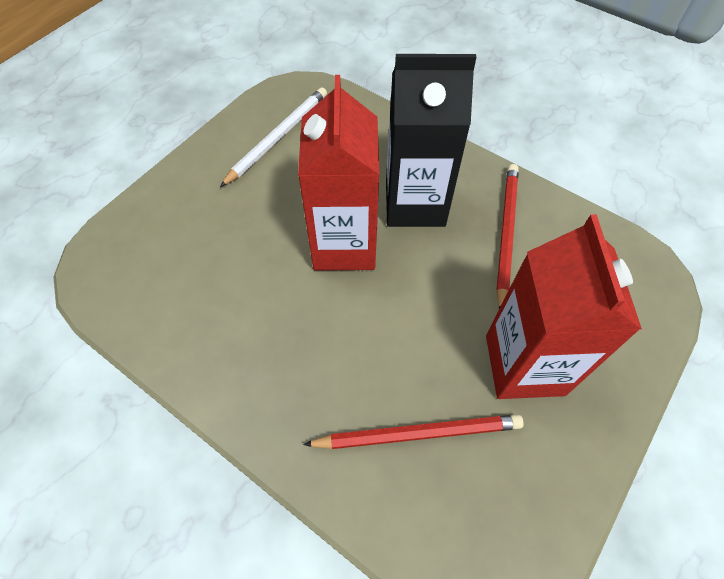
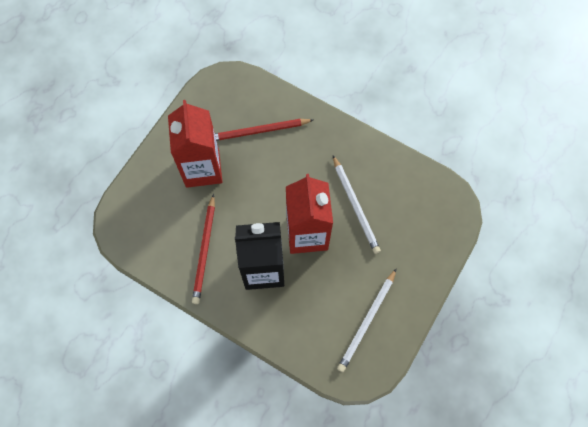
camera: 175 degrees right, 10 degrees up
none -> white pencil [333,155,381,254]

